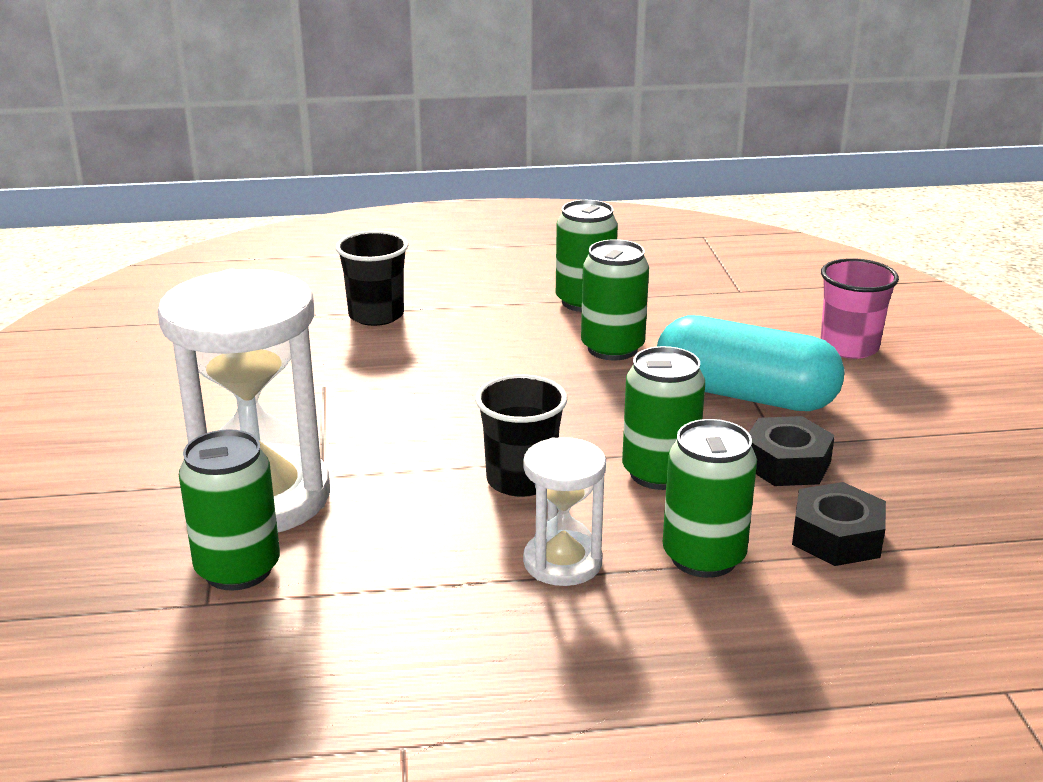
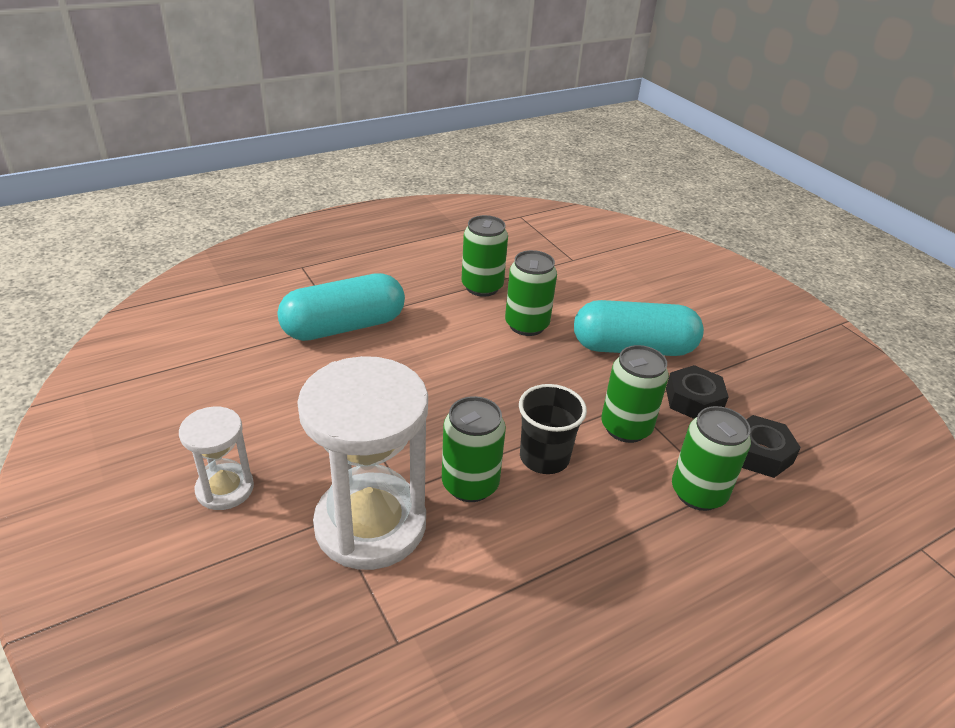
camera: 25 degrees left, 10 degrees up
green can [179,429,280,591] -> green can moved to [442,396,506,502]
black cup [336,231,408,326] -> turquoise capsule [277,273,405,341]
white hourglass [523,437,606,586] -> white hourglass moved to [179,407,254,510]
pink cup [820,258,899,359] -> none

